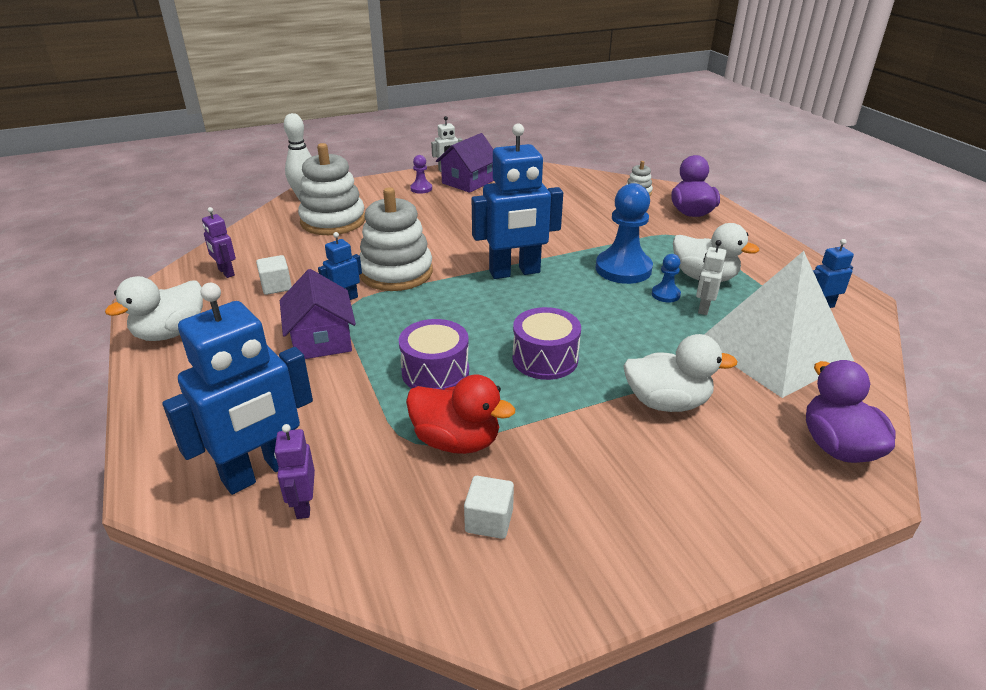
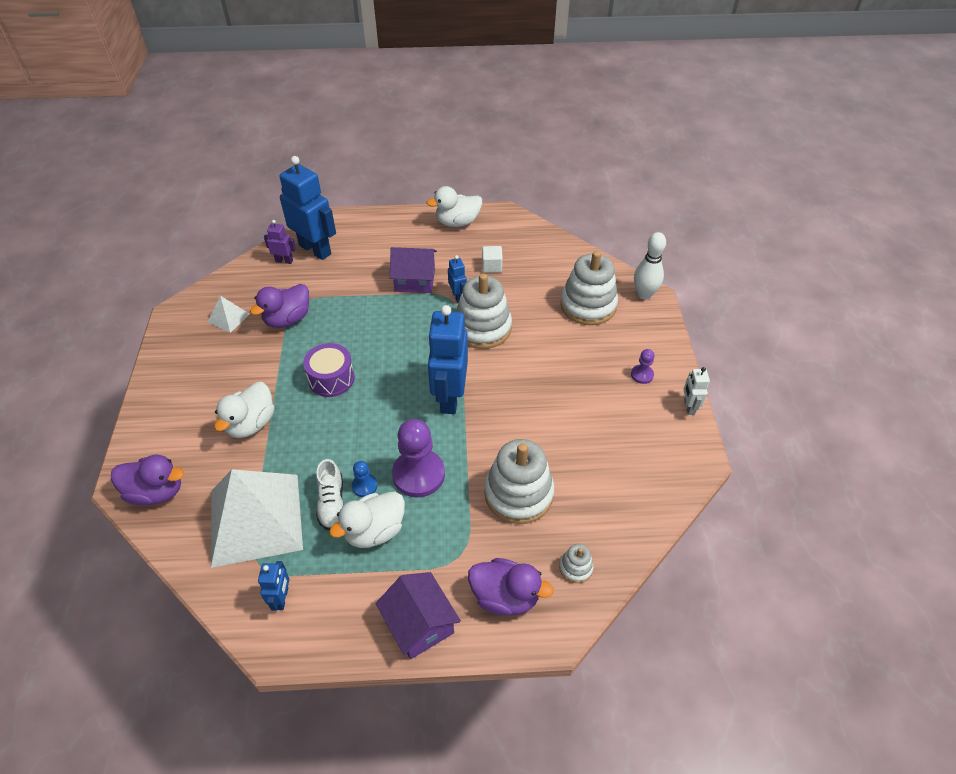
camera: 110 degrees right, 15 degrees up
white duck [105,276,203,341] -> white duck turned 75 degrees counterclockwise [426,186,482,227]
blue robot [162,283,313,495] -> blue robot turned 150 degrees clockwise [280,156,336,260]
purple robot [202,207,236,278] -> none
purple drum [399,319,469,390] -> none
red duck [406,374,515,454] -> purple duck [250,284,309,328]
purple house [436,133,494,193] -> purple house moved to [376,572,461,659]
white cube [464,476,514,539] -> white pyramid [208,296,250,333]
blue pawn [596,183,653,284] -> purple pawn [392,419,445,498]
white robot [696,240,726,315] -> white shoe [316,459,344,530]
none -> white stacking toy [484,439,554,524]

